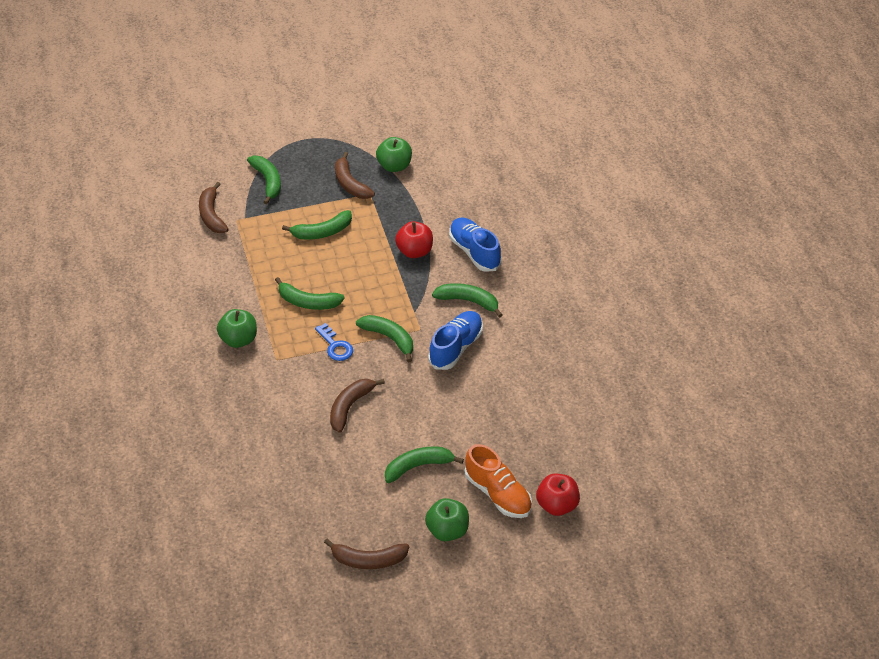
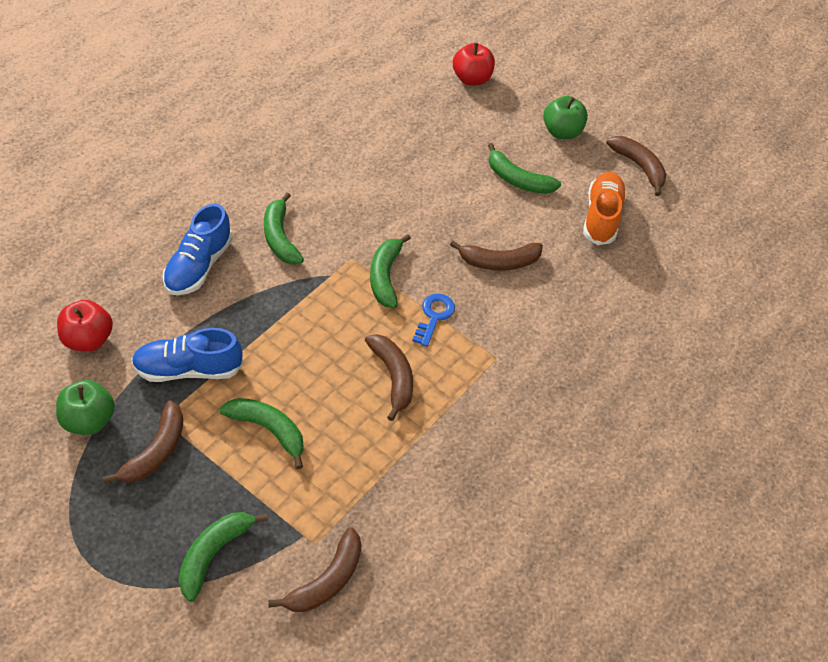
camera: 130 degrees left, 5 degrees up
green apple [217,309,257,348] -> none
green banana [275,277,345,310] -> brown banana [365,334,413,421]
red apple [395,221,433,258] -> red apple moved to [57,300,113,352]
blue shoe [428,311,483,370] -> blue shoe moved to [131,328,243,382]
orange shoe [465,444,532,518] -> orange shoe moved to [583,172,627,245]

